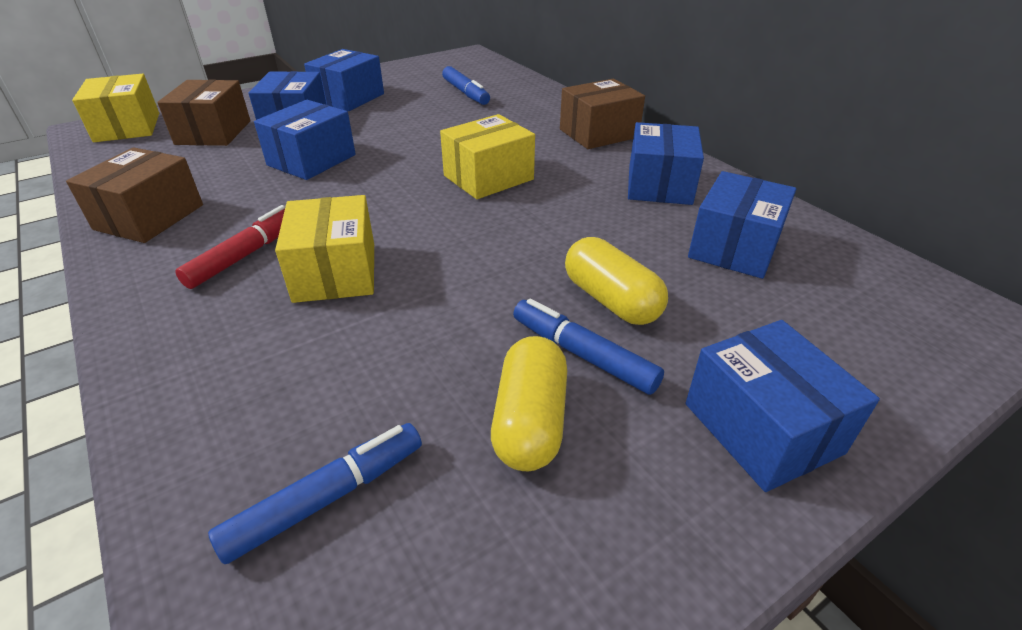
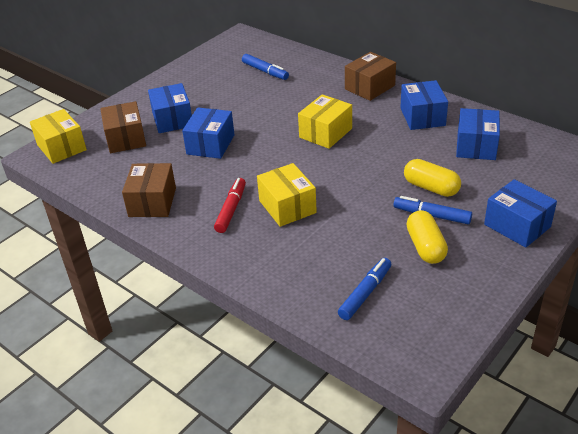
camera: 15 degrees left, 0 degrees up
blue box [304,49,384,111] -> none

